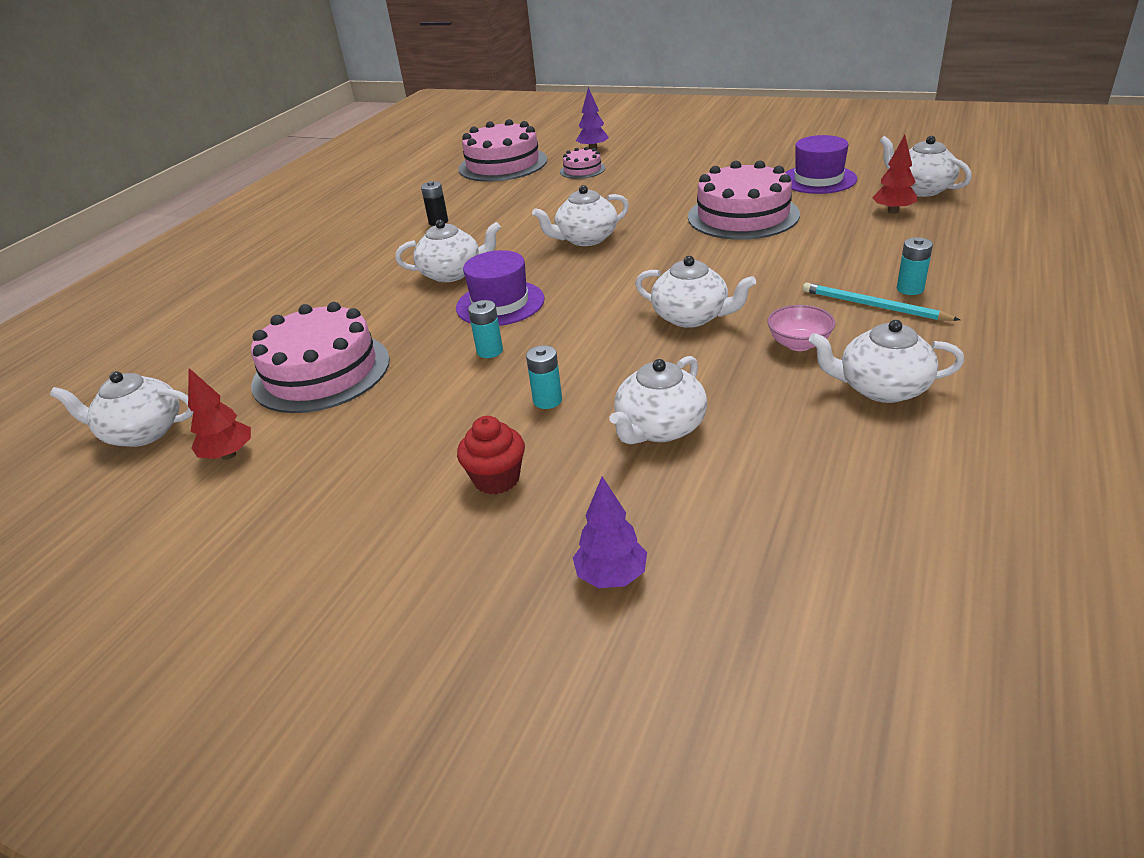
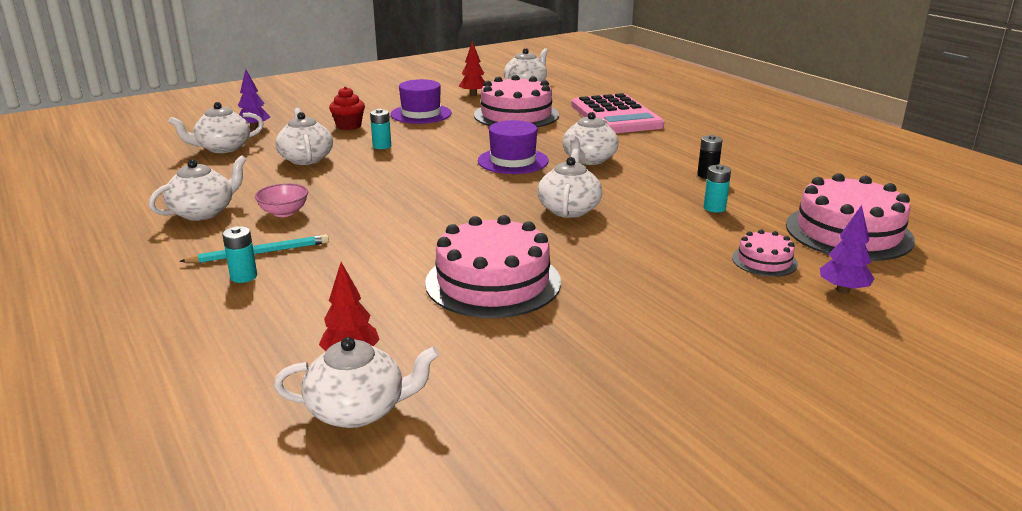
camera: 120 degrees right, 10 degrees down
turquoise battery [468,300,503,358] -> turquoise battery moved to [704,164,731,213]
white teapot [635,256,756,328] -> white teapot moved to [168,102,264,153]
purple hat [785,135,857,194] -> purple hat moved to [391,79,452,124]
none -> pink calculator [571,93,664,133]

